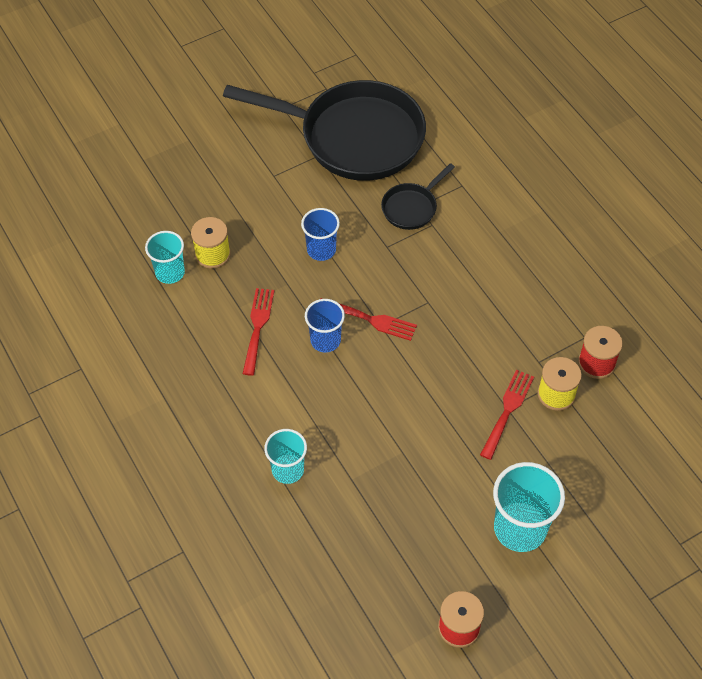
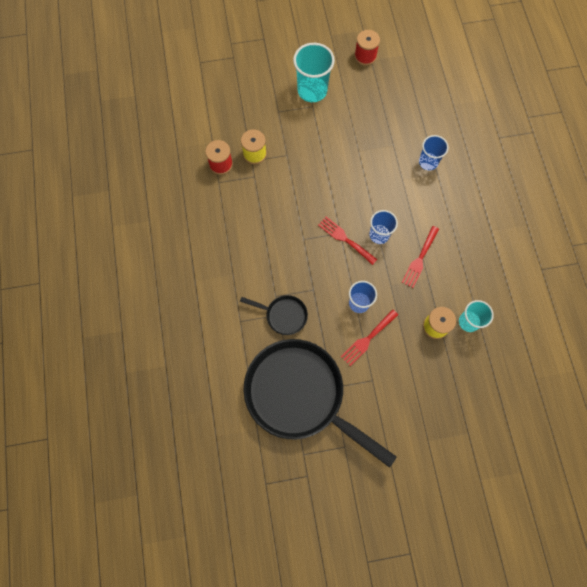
camera: 160 degrees left, 15 degrees up
turquoise cup [264,429,307,484] -> blue cup [419,135,449,171]
black pan [381,163,455,230] -> black pan turned 45 degrees clockwise [240,295,308,335]
red fork [480,370,534,460] -> red fork moved to [341,309,398,366]

